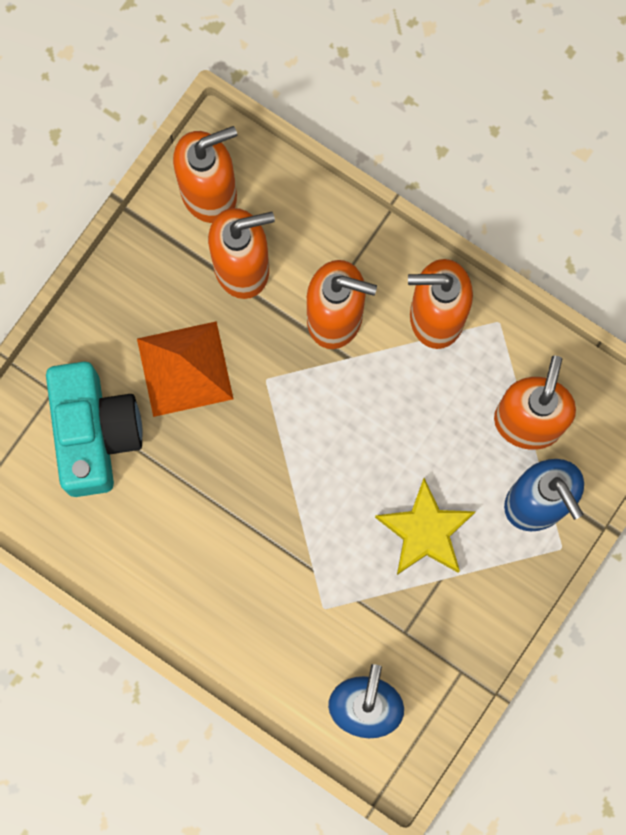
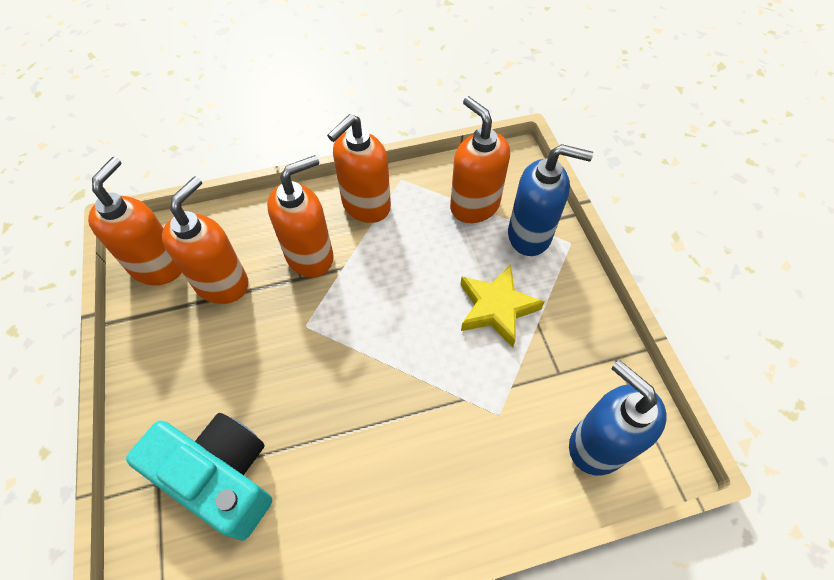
camera: 50 degrees left, 20 degrees down
orange pyramid [137,321,233,417] -> none

